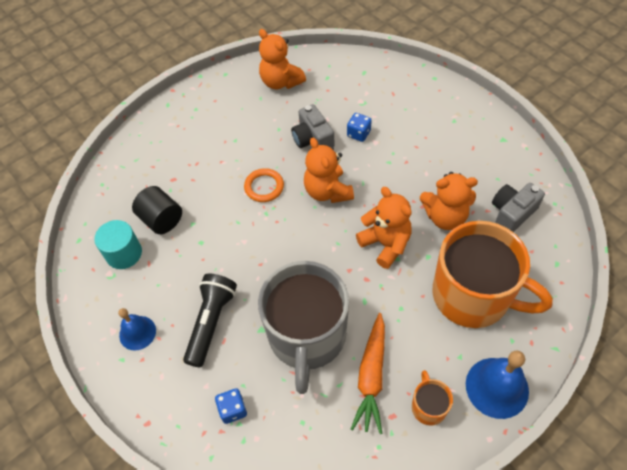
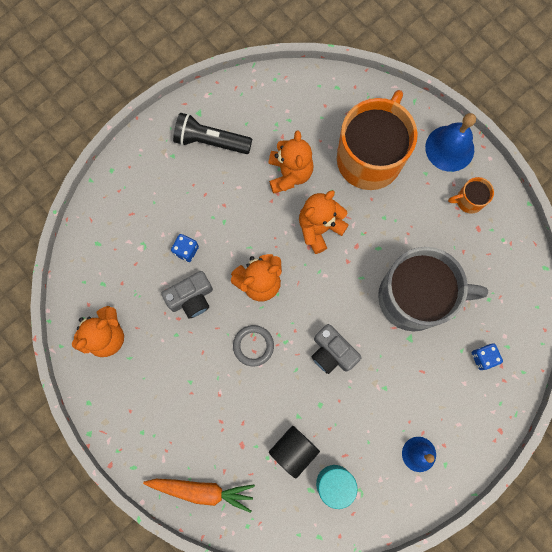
camera: 95 degrees left, 20 degrees up
black flashlight [183,274,237,367] -> black flashlight moved to [173,113,252,154]
orange ring [244,168,284,202] -> grey ring [233,325,274,366]
orange carrot [351,313,385,434] -> orange carrot moved to [143,479,255,513]
grey camera [492,183,545,232] -> grey camera moved to [312,324,362,374]

